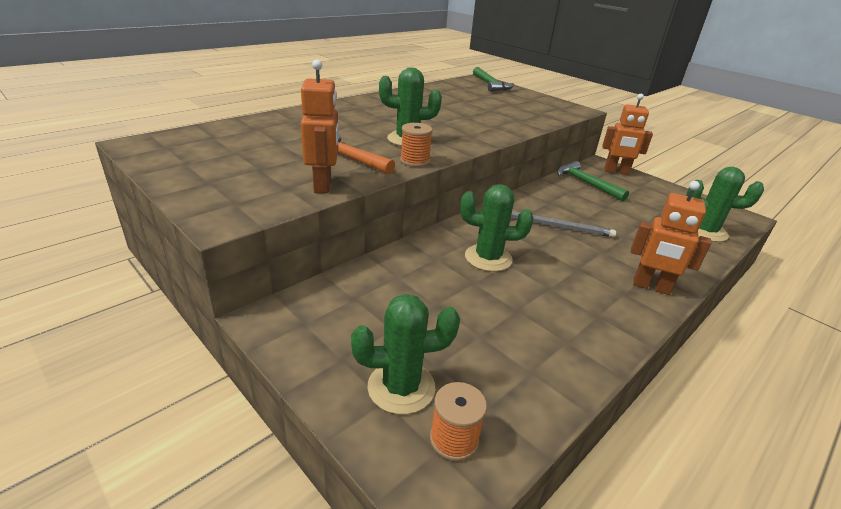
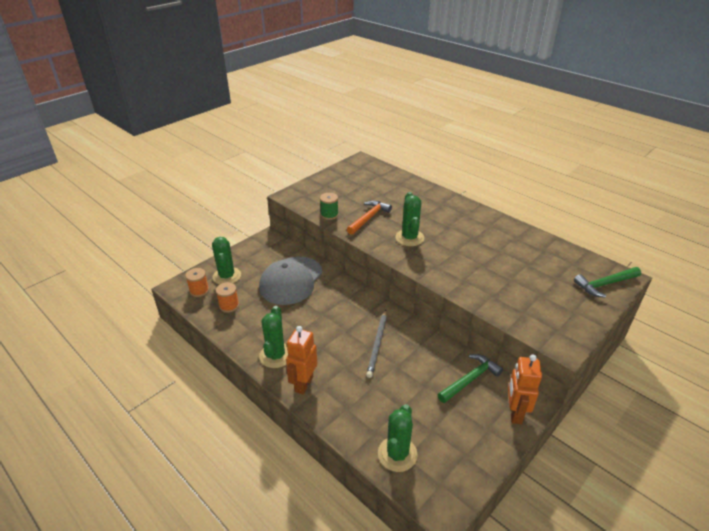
camera: 90 degrees right, 5 degrees up
orange robot [301,59,339,193] -> green spool [320,193,339,220]
orange spool [400,123,433,167] -> orange spool moved to [216,282,239,313]
green cactus [460,184,533,272] -> green cactus moved to [259,306,288,368]
none -> grey cap [259,257,323,305]

